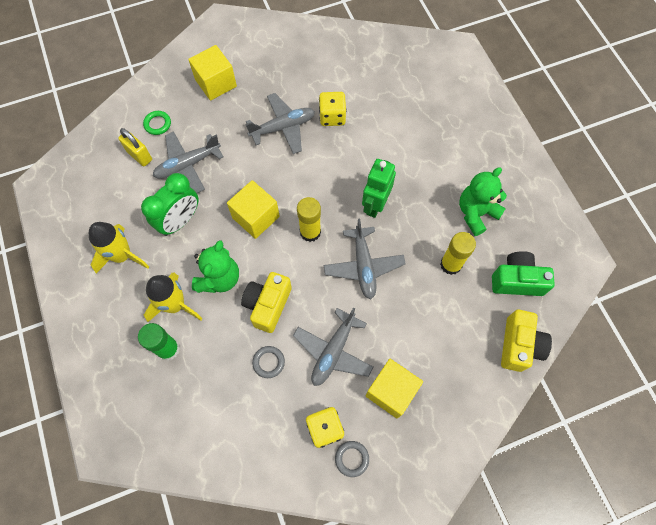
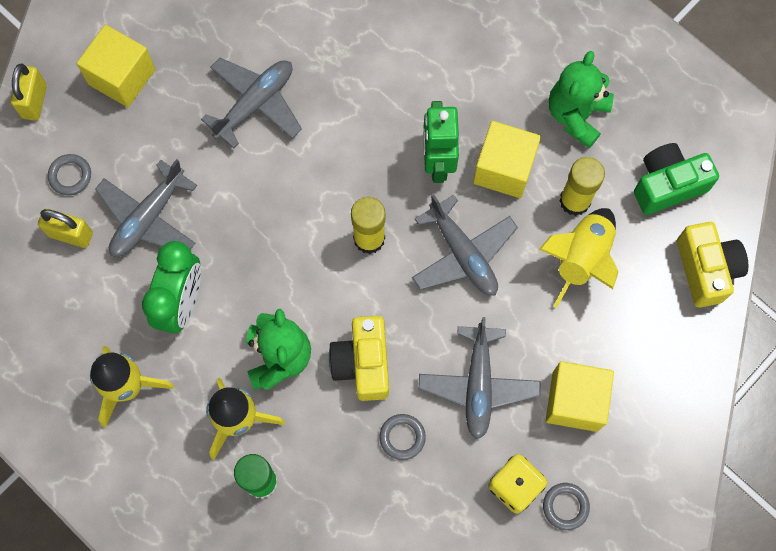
camera: 25 degrees left, 5 degrees up
green ring [143,111,171,135] -> grey ring [48,154,91,195]
yellow cube [227,180,280,239] -> yellow cube moved to [473,121,541,198]
yellow dice [319,92,346,126] -> none
none -> yellow padlock [11,64,47,120]
none -> yellow rocket [539,208,618,308]

